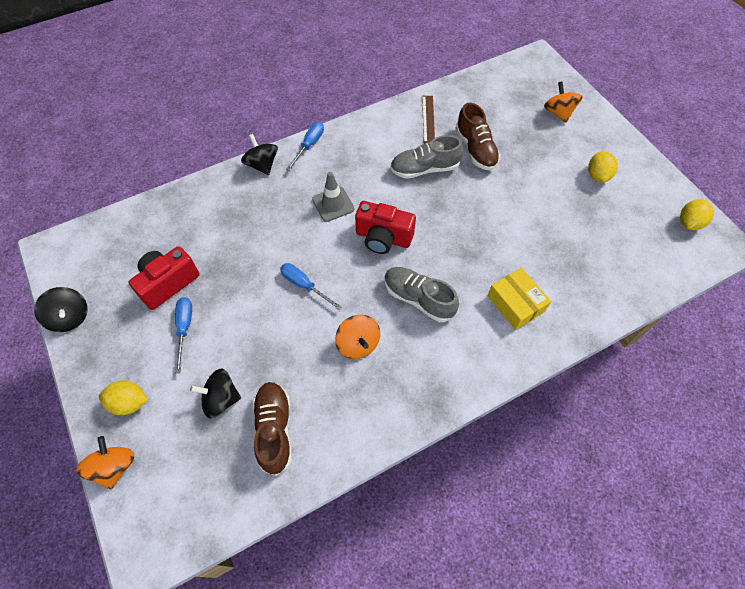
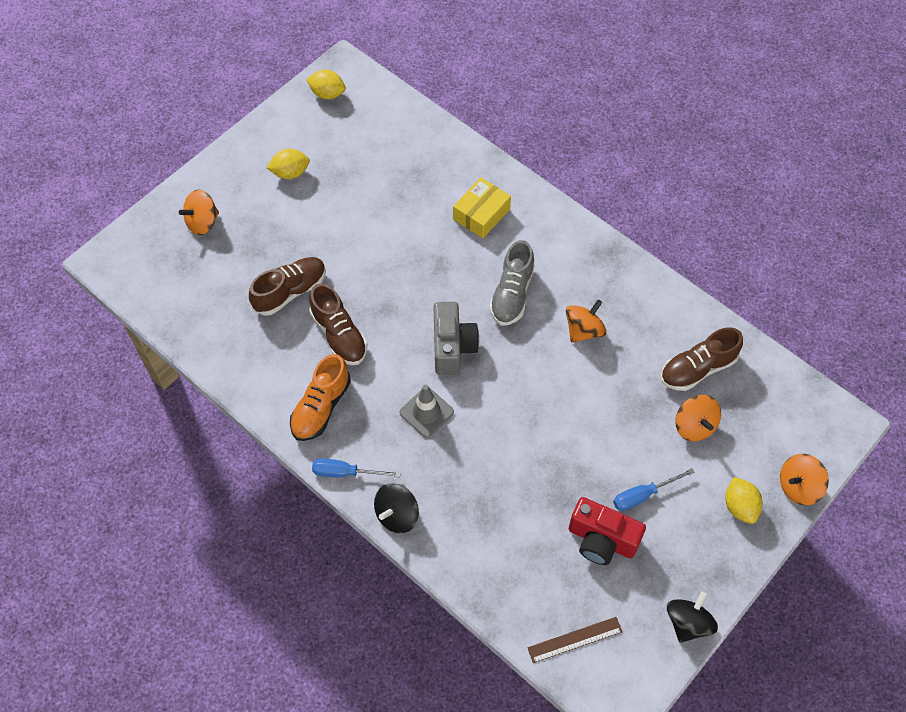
camera: 110 degrees left, 0 degrees up
black spinning top [190,369,241,419] -> orange spinning top [675,395,721,441]
blue screwdriver [280,263,343,311] -> none
red camera [355,201,416,254] -> grey camera [434,302,479,375]
grey shoe [390,135,463,179] -> brown shoe [309,284,367,365]
brown ruler [422,96,435,143] -> brown ruler moved to [527,617,623,663]
none -> orange shoe [290,354,351,441]

